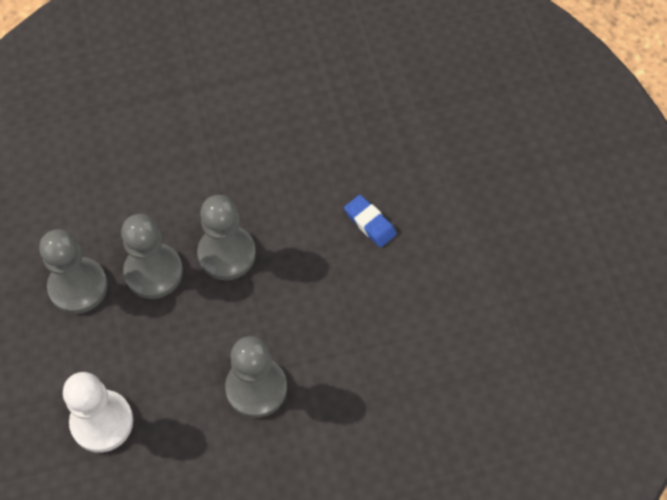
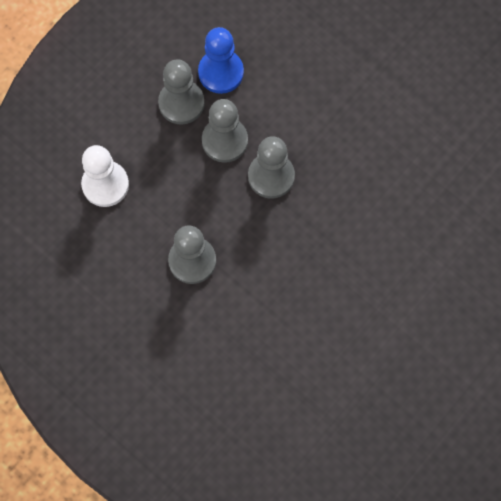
camera: 55 degrees right, 10 degrees up
blue eraser [344,195,397,247] -> none
none -> blue pawn [198,27,244,94]

